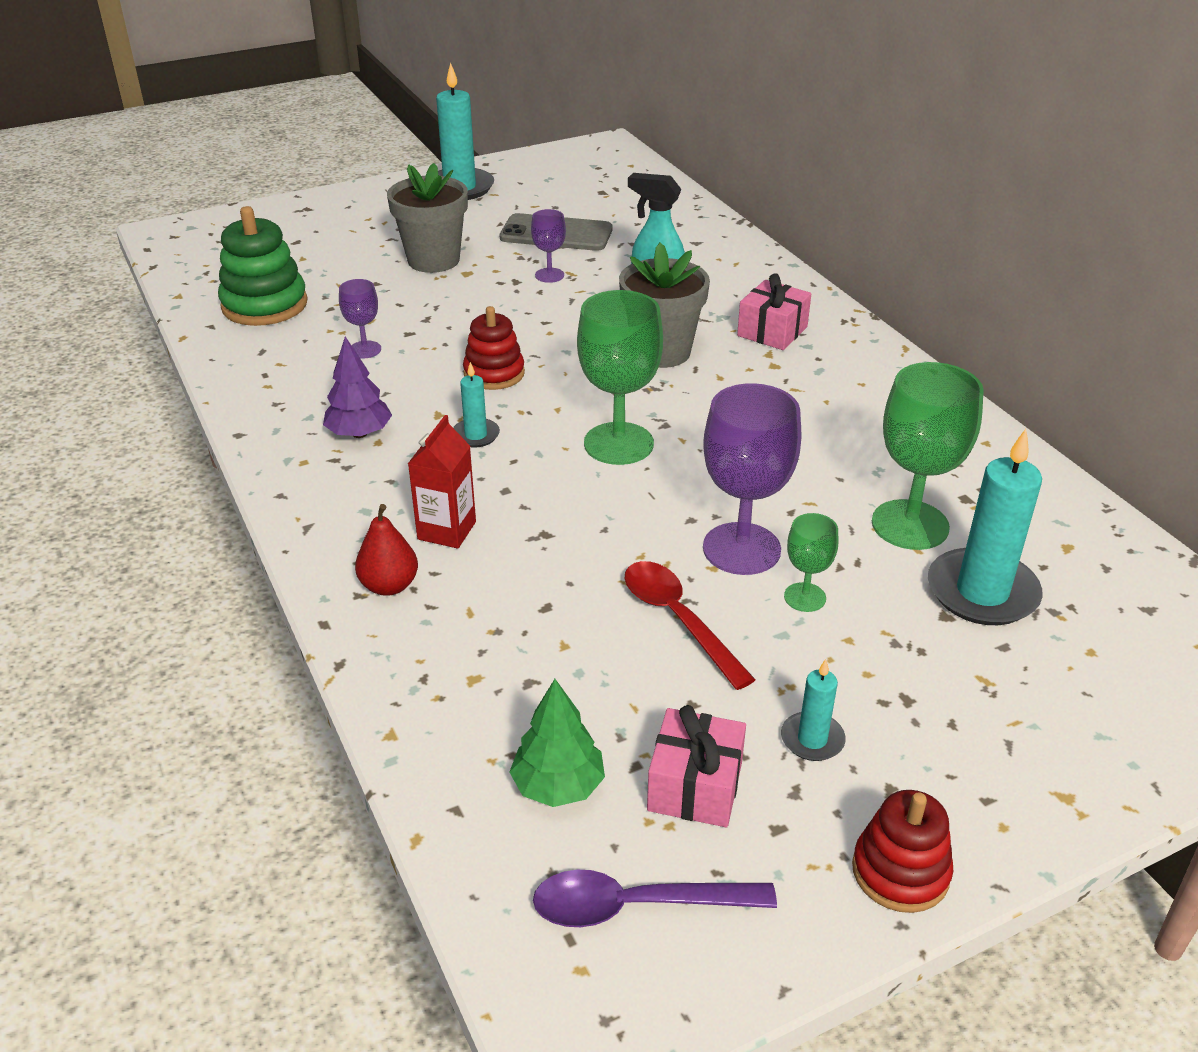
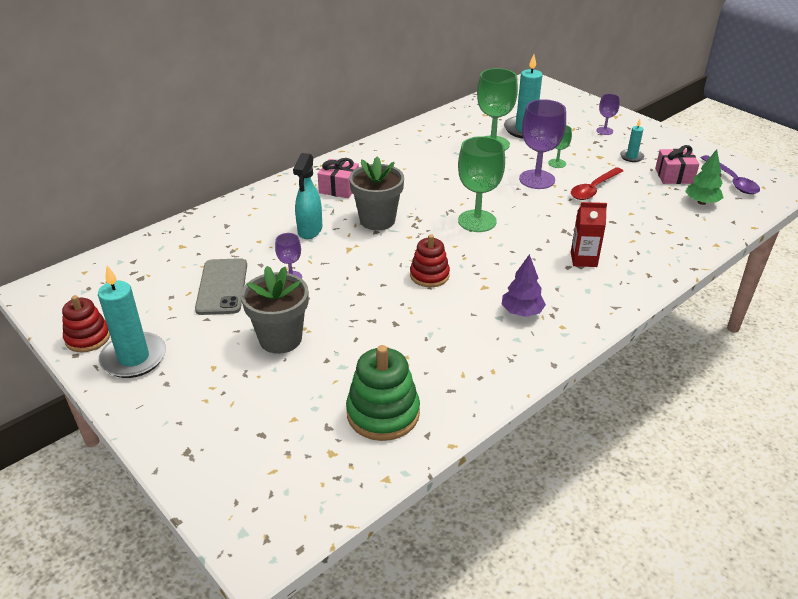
camera: 105 degrees left, 0 degrees up
purple goblet [339,279,381,359] -> purple goblet moved to [596,94,620,135]
red pear [355,504,418,596] -> none
turquoise candle [453,362,500,448] -> none
red stacking toy [852,790,953,913] -> red stacking toy moved to [62,295,110,353]

